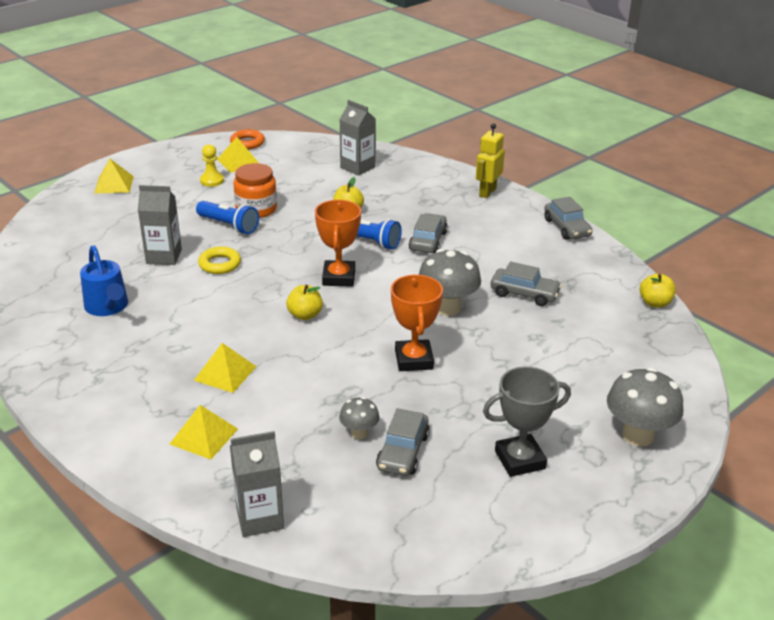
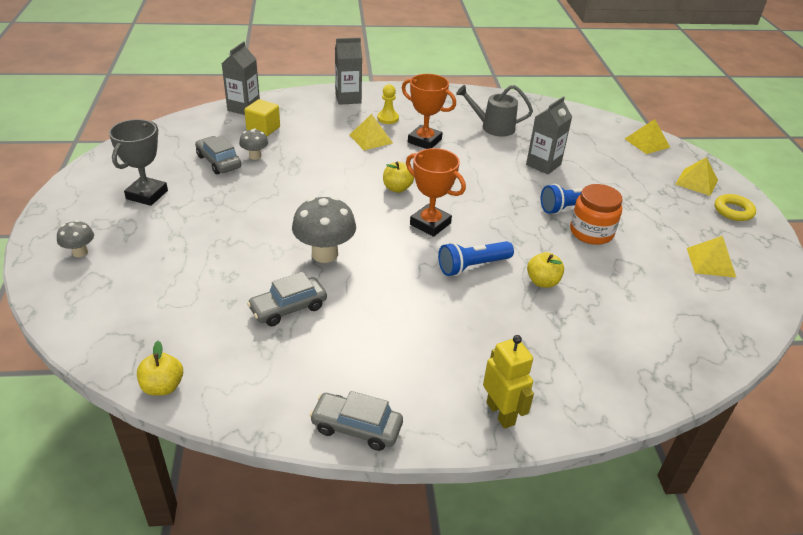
camera: 125 degrees right, 5 degrees up
blue watering can [80,245,128,316] -> grey watering can [456,85,533,137]
yellow pyramid [170,405,238,460] -> yellow pyramid moved to [625,119,670,154]
yellow ring [198,247,241,274] -> yellow ring moved to [715,194,756,221]
yellow pawn [200,144,224,187] -> yellow pawn moved to [377,84,399,124]
orange ring [230,129,265,149] -> none
grey carton [339,100,376,176] -> grey carton moved to [335,38,362,105]
orange trophy [391,275,443,371] -> orange trophy moved to [402,74,456,149]
grey car [409,213,448,253] -> none
grey mushroom [607,367,683,447] -> grey mushroom [57,220,94,257], size x0.54
none -> yellow cube [244,99,280,136]

